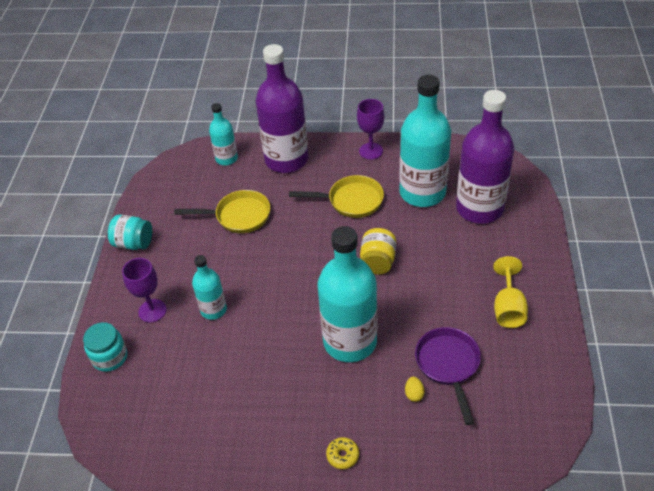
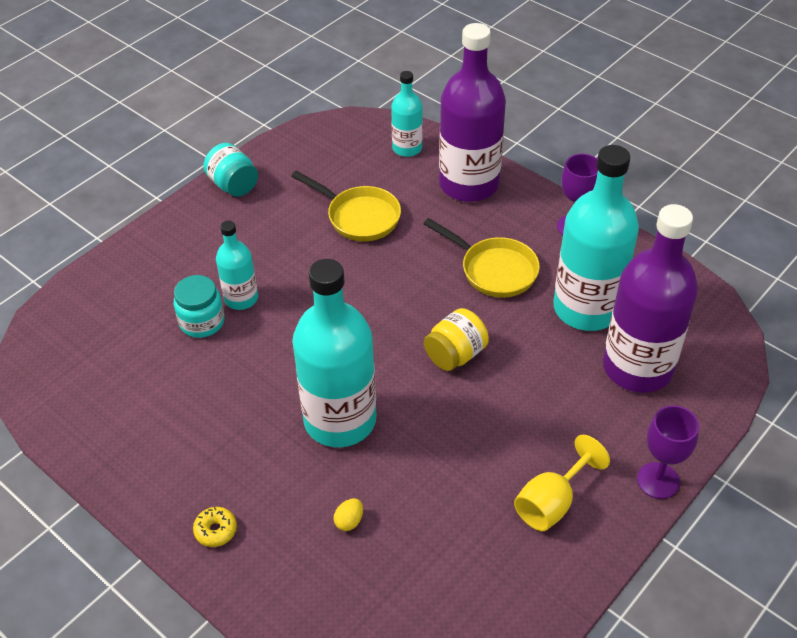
camera: 35 degrees right, 0 degrees up
turquoise jar [83,322,127,372] -> turquoise jar moved to [174,275,225,338]
purple goblet [122,258,167,323] -> purple goblet moved to [637,405,699,499]
purple pan [415,327,481,425] -> none

